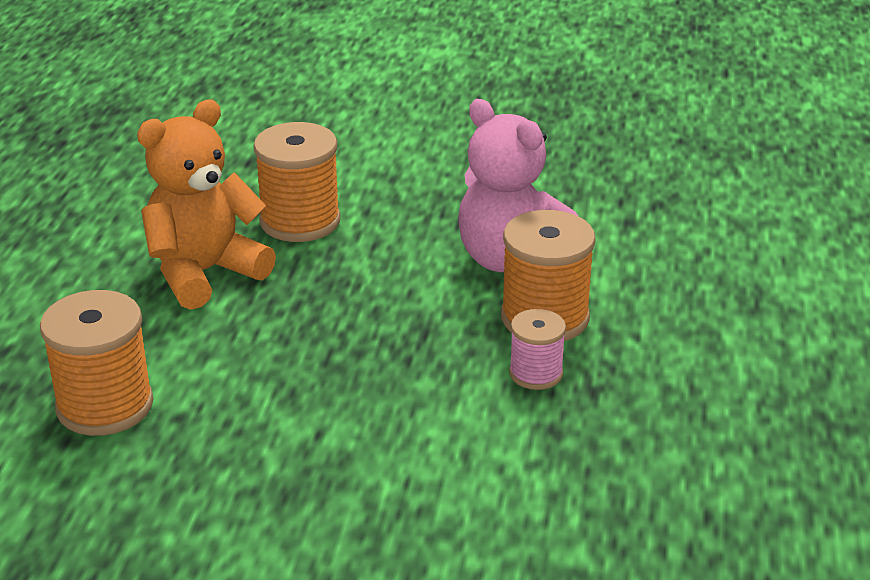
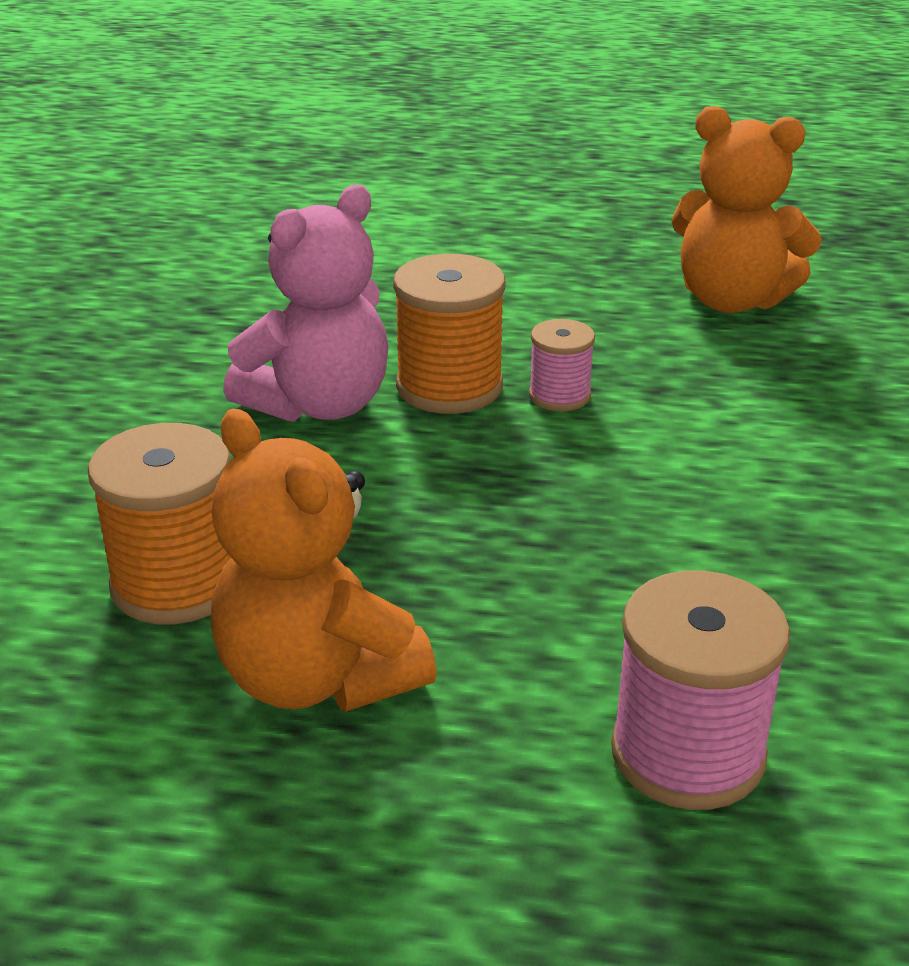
camera: 90 degrees left, 0 degrees up
orange spool [40,290,153,436] -> pink spool [611,571,790,810]
none -> orange teddy bear [671,106,822,313]

